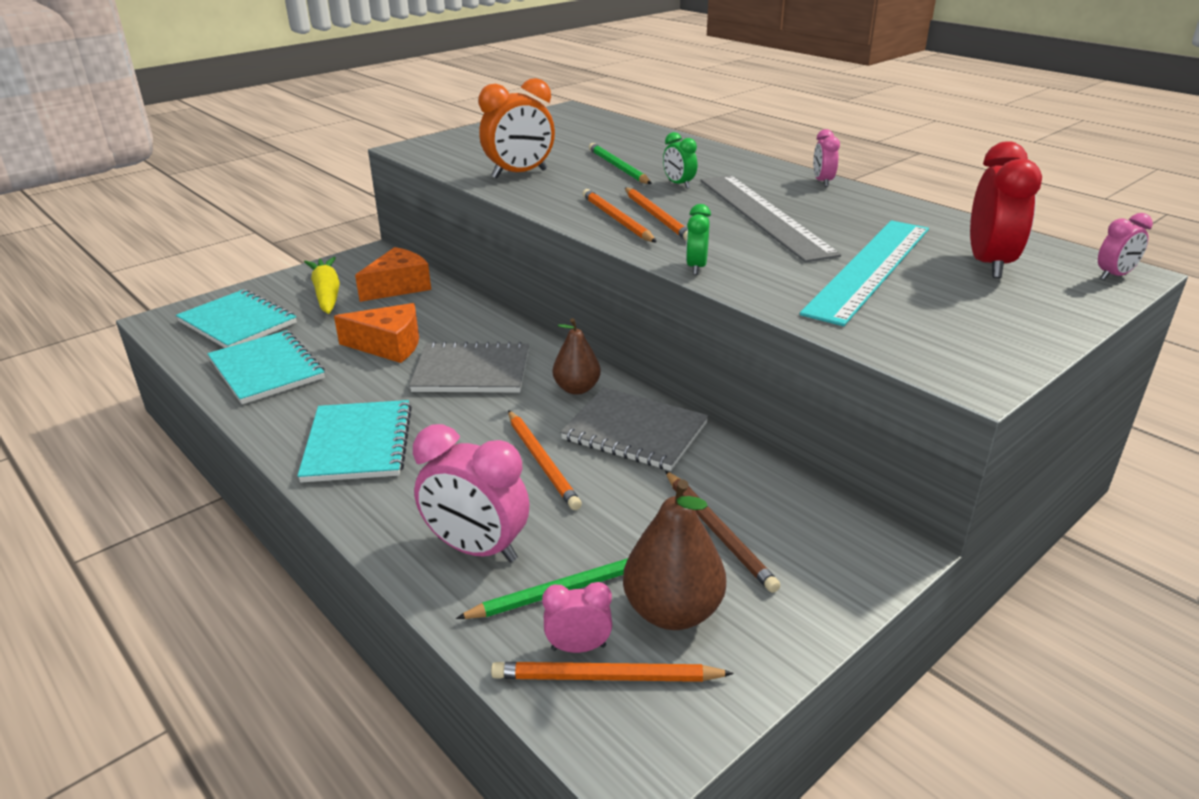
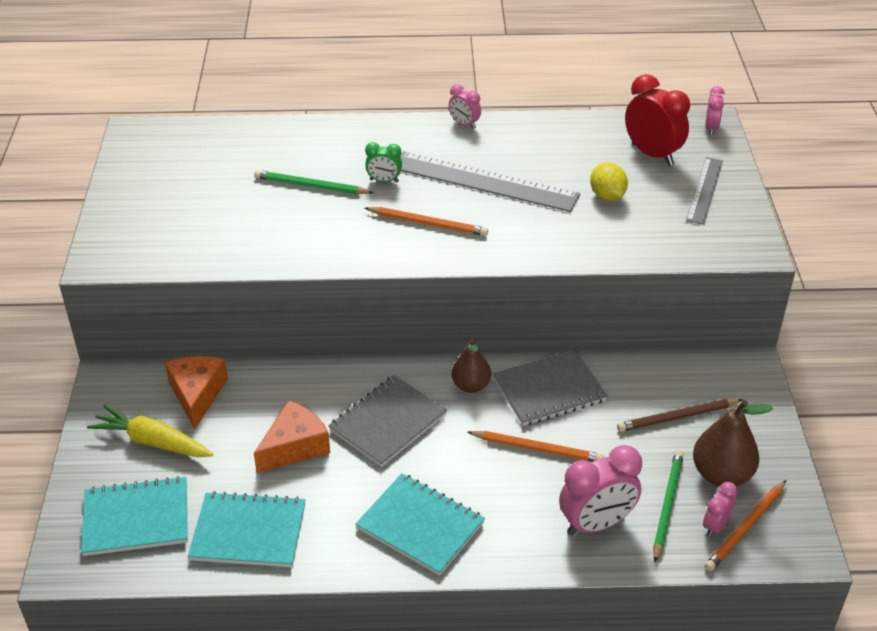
camera: 50 degrees left, 10 degrees up
orange clock [478,78,555,179] -> none
orange pencil [582,189,657,243] -> none
brown pencil [665,471,781,593] -> brown pencil turned 150 degrees clockwise [617,399,743,432]
green clock [686,204,711,275] -> none
turquoise ruler [800,220,929,326] -> yellow lemon [590,162,628,201]
none -> grey ruler [686,157,723,225]

